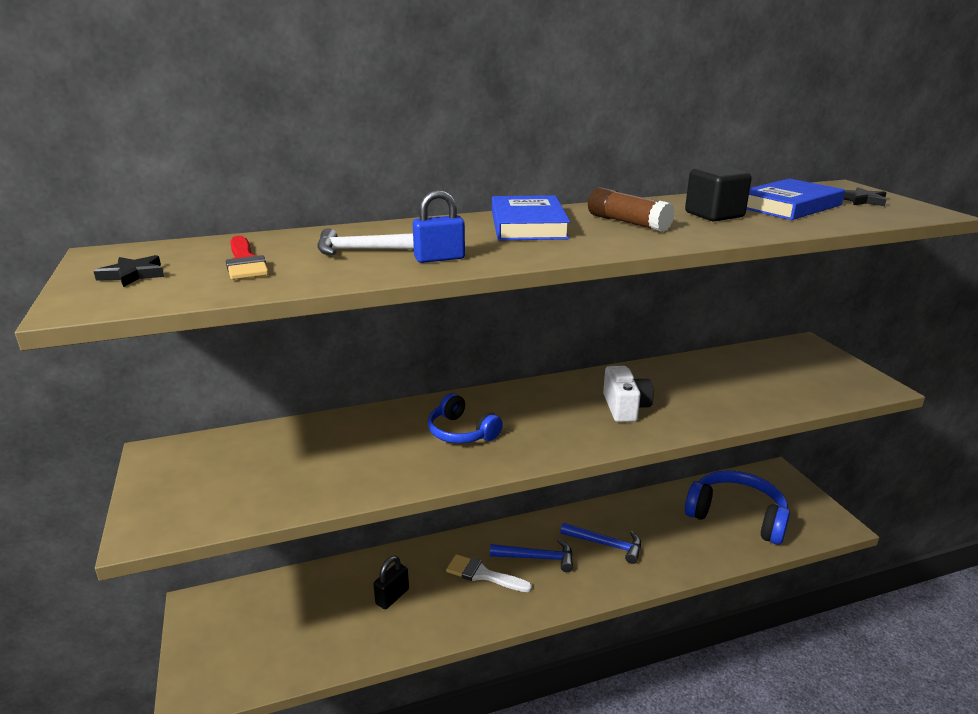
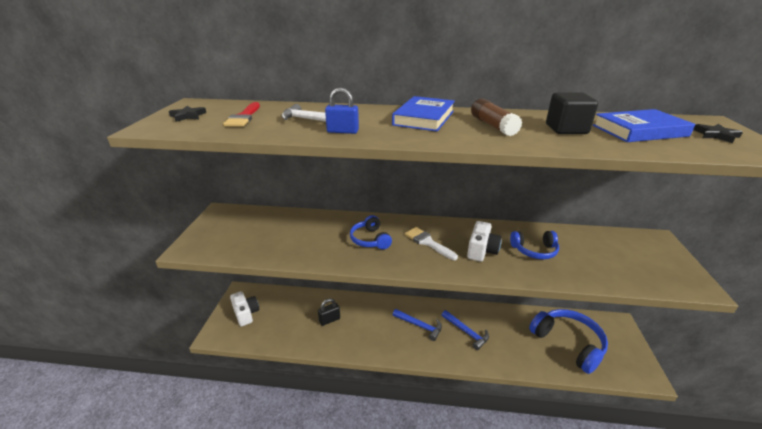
camera: 25 degrees right, 5 degrees up
white brush [446,554,532,592] -> white brush moved to [405,227,458,260]
none -> white camera [230,291,259,326]
none -> blue headphones [510,231,559,259]

